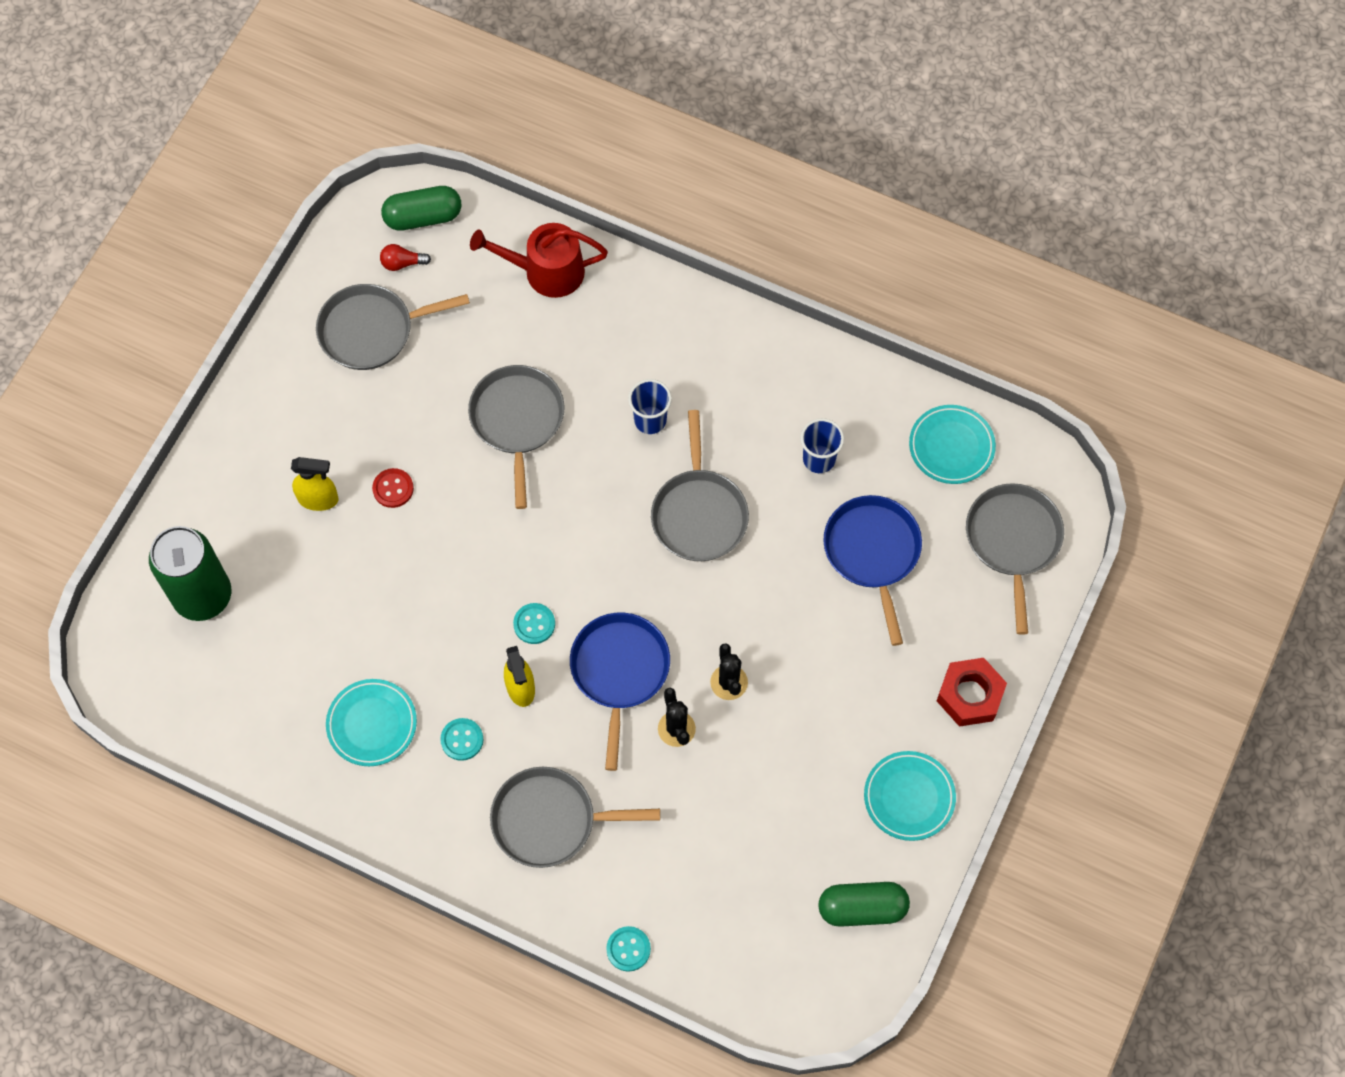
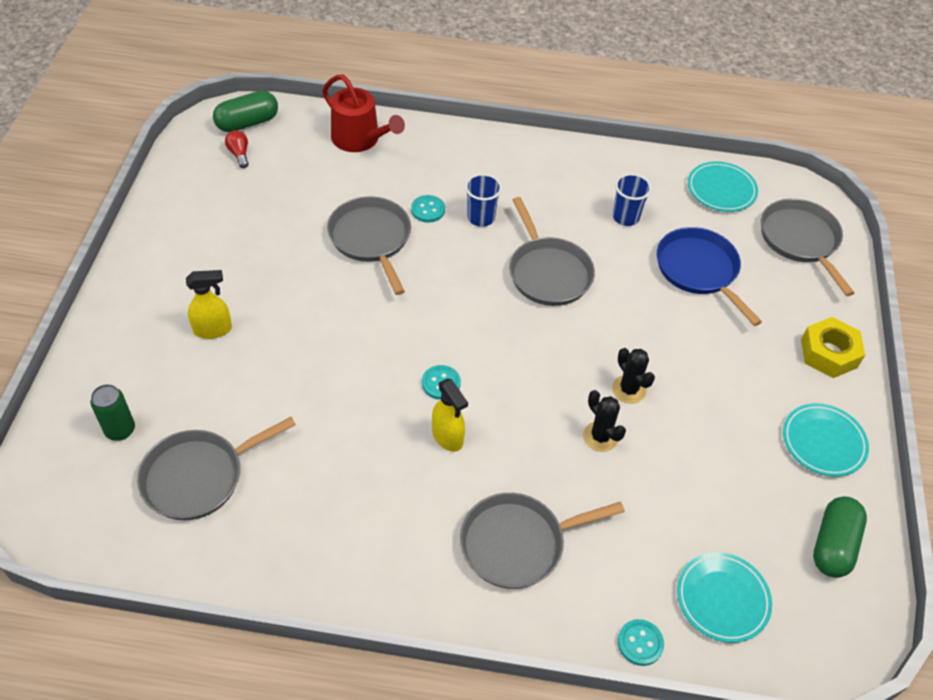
camera: 20 degrees left, 15 degrees down
green can [149,526,231,621] -> green can [90,384,135,441], size x0.52
grey pan [316,284,470,370] -> grey pan moved to [137,417,296,520]
turquoise plate [326,679,417,766] -> turquoise plate moved to [677,552,772,643]
red button [372,468,414,508] -> none
red light bulb [380,244,431,271] -> red light bulb turned 90 degrees clockwise [225,130,249,168]
turquoise button [440,718,484,761] -> turquoise button moved to [411,195,445,223]
red watering can [470,223,608,298] -> red watering can turned 120 degrees counterclockwise [322,75,405,152]
blue pan [570,612,670,771] -> none
green capsule [818,882,910,927] -> green capsule turned 45 degrees counterclockwise [813,496,867,578]
red nut [937,658,1007,727] -> yellow nut [801,317,865,378]

